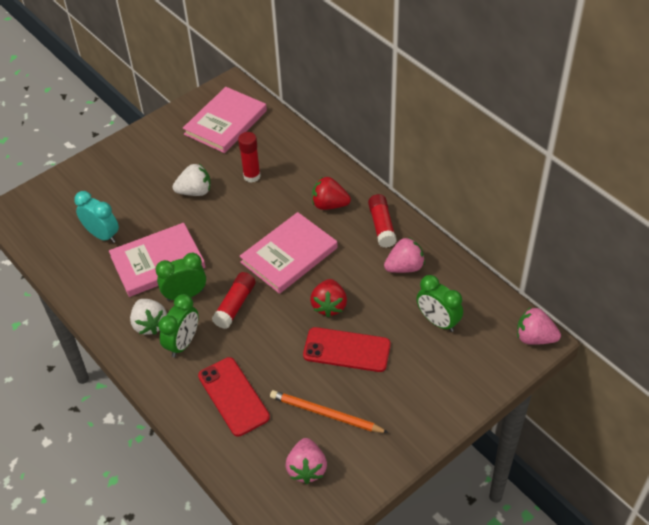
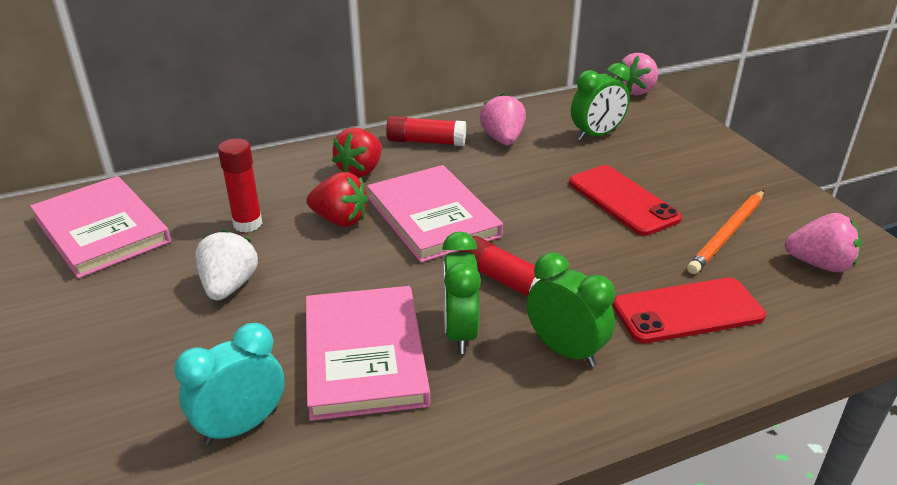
camera: 75 degrees left, 15 degrees down
white strawberry [130,299,167,335] -> none
red phone [303,327,391,372] -> red phone turned 60 degrees counterclockwise [569,165,682,236]
red strawberry [310,279,347,317] -> red strawberry moved to [306,172,369,227]

